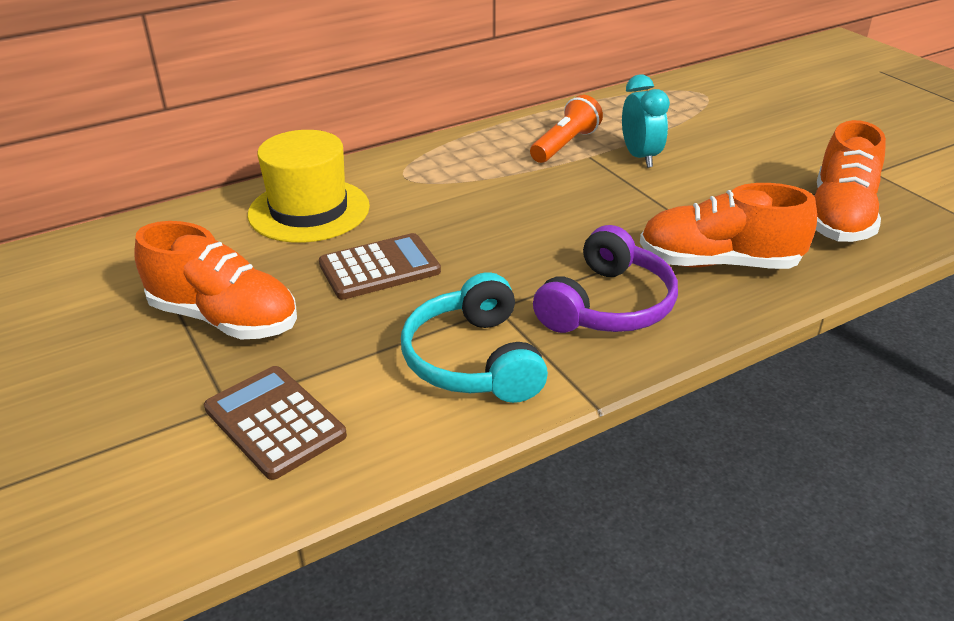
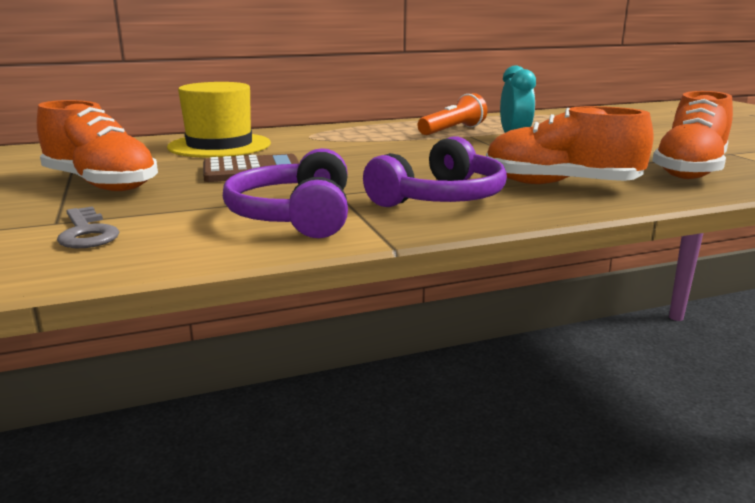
camera: 10 degrees right, 15 degrees down
brown calculator [204,366,347,480] -> grey key [57,206,119,248]
turquoise headphones [401,272,548,403] -> purple headphones [223,148,348,238]

